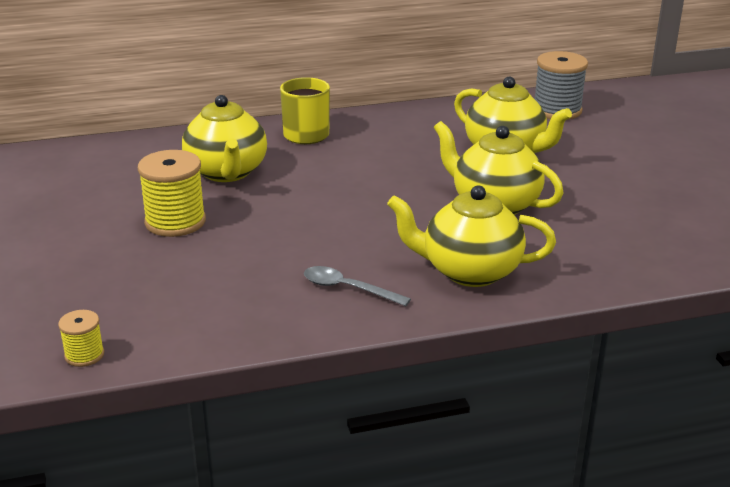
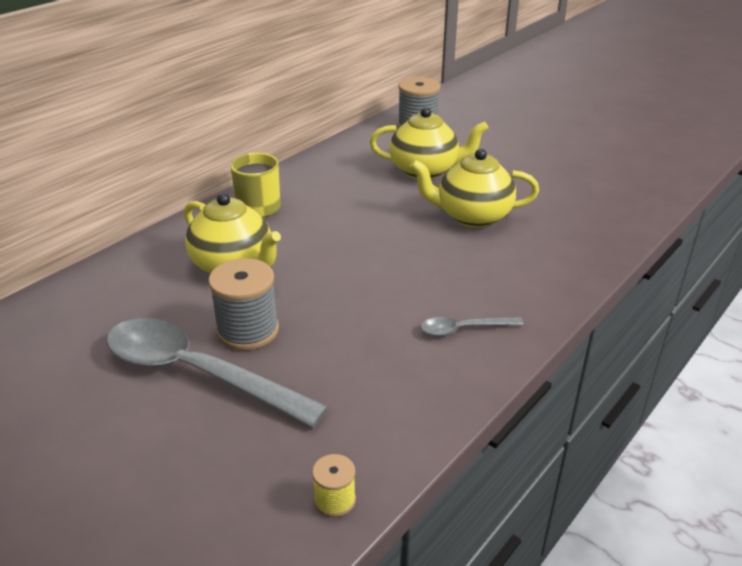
camera: 35 degrees left, 5 degrees up
yellow spool [138,150,206,237] -> grey spool [208,258,279,350]
yellow teapot [387,185,556,287] -> none
none -> grey spoon [106,318,329,428]

